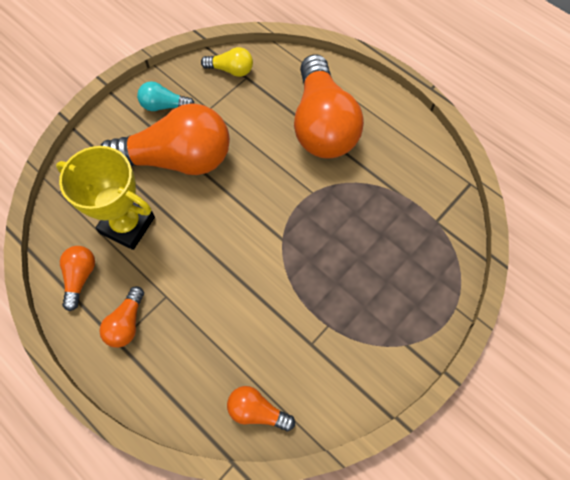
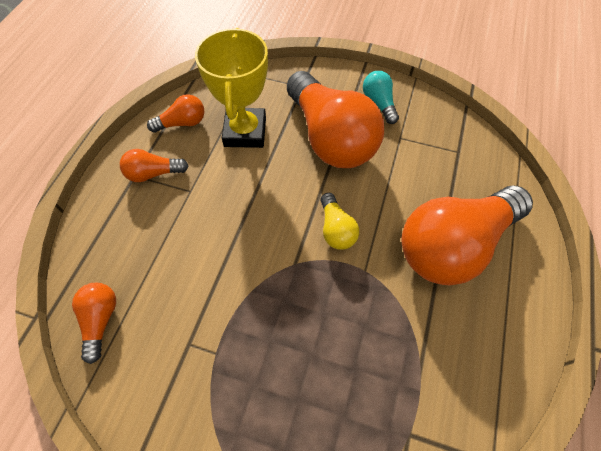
camera: 65 degrees right, 5 degrees down
yellow light bulb [201,47,253,77] -> yellow light bulb moved to [320,193,359,250]

